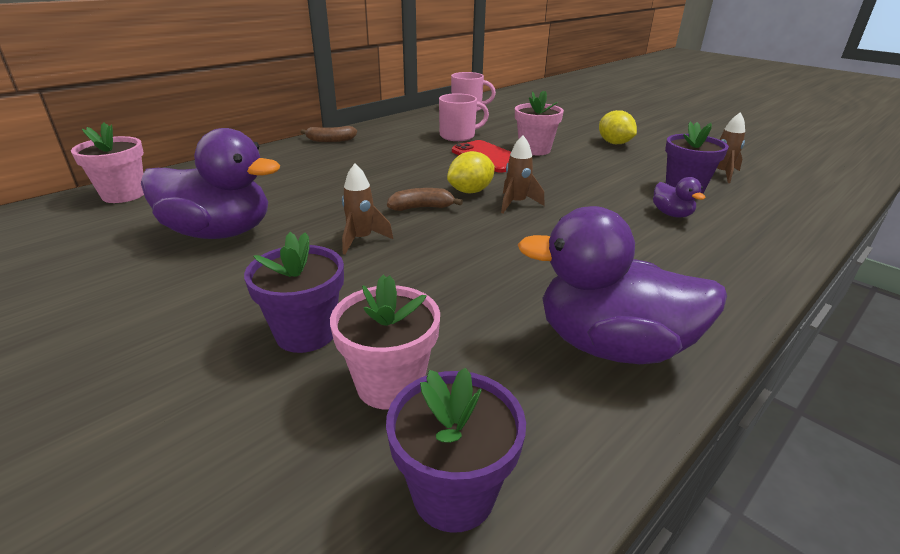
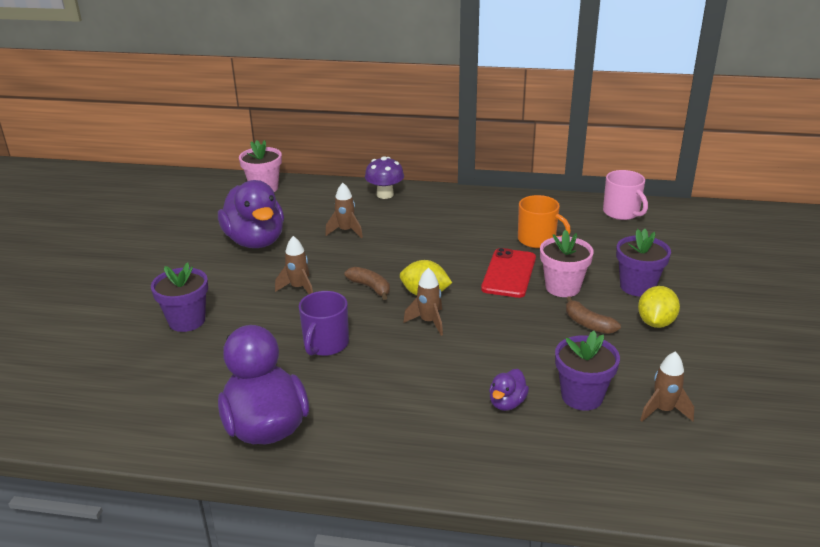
camera: 55 degrees right, 0 degrees up
brown banana [301,126,357,142] -> brown banana moved to [566,297,621,334]
pink flower pot [330,275,440,410] -> none
purple flower pot [386,368,526,533] -> purple flower pot moved to [616,229,671,297]
pink mug [439,93,489,141] -> orange mug [518,195,571,248]
none -> purple mug [299,291,349,356]
none -> brown rocket [325,183,363,238]
none -> purple mushroom [365,156,404,199]

